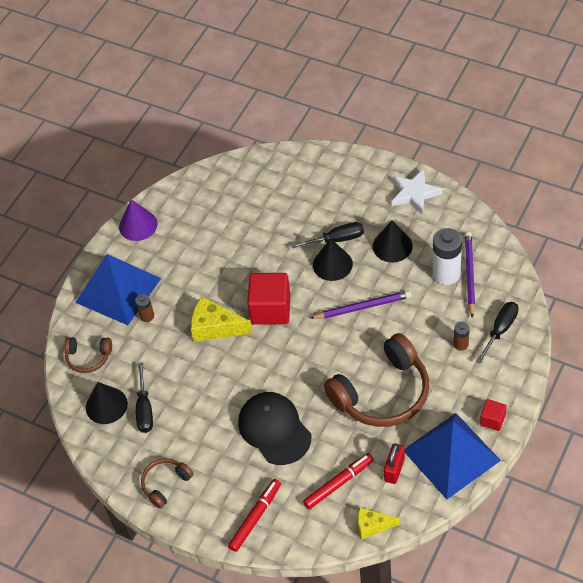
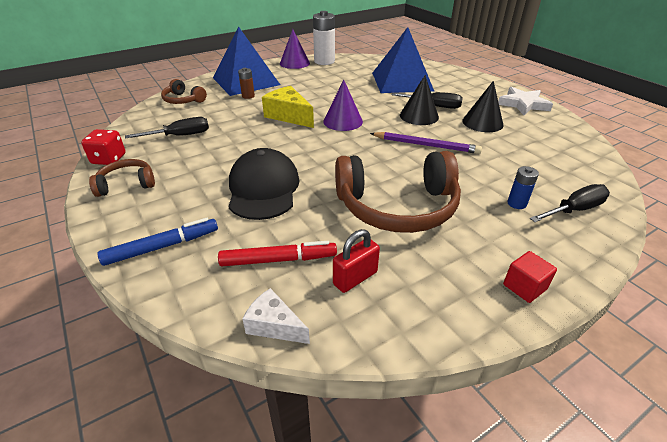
camera: 25 degrees right, 15 degrees down
black cone [86,382,128,424] -> none
black screwdriver [136,362,153,433] -> black screwdriver turned 135 degrees counterclockwise [125,117,209,138]
red marker [228,479,281,552] -> blue marker [97,218,218,266]
red cube [247,273,290,325] -> purple cone [323,80,363,131]
yellow cheese [358,507,399,540] -> white cheese [242,288,310,344]
blue pyramid [405,413,501,499] -> blue pyramid moved to [372,27,434,93]
white battery [432,228,462,285] -> white battery moved to [313,11,335,65]
brown battery [454,322,470,351] -> blue battery [507,166,539,209]
purple pencil [465,231,475,318] -> none
none -> red dice [81,129,126,165]

